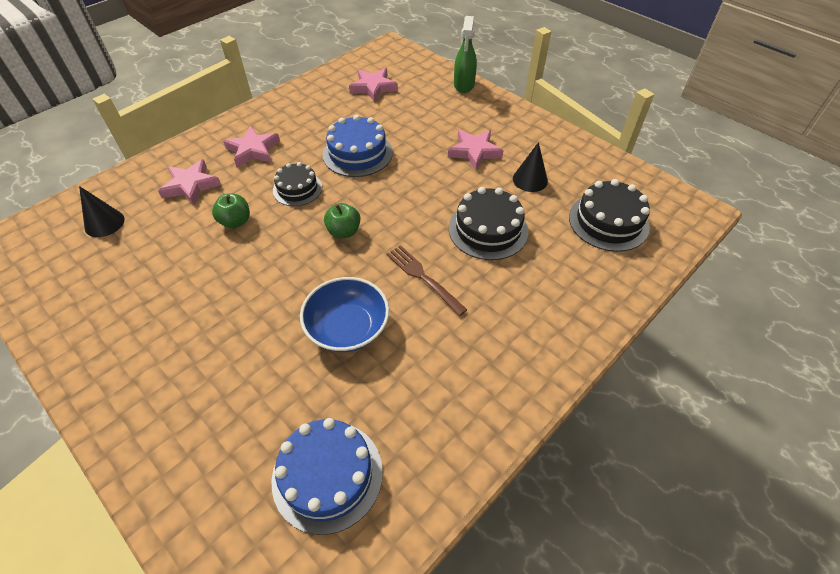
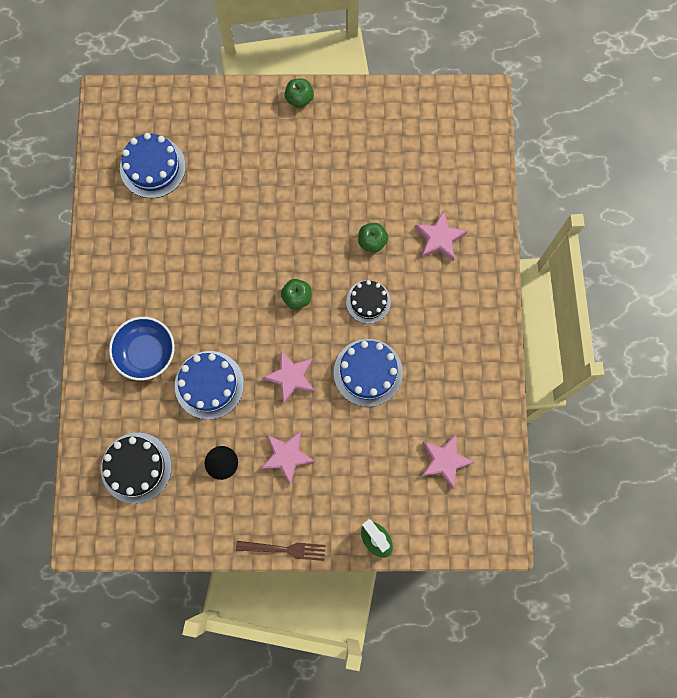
camera: 135 degrees right, 25 degrees up
black cone [79,186,125,237] -> none
pink star [223,126,280,167] -> pink star moved to [262,351,315,404]
blue bowl [300,277,389,352] -> blue bowl moved to [109,317,175,381]
brown fork [387,245,467,316] -> brown fork moved to [236,541,326,561]
black cake [449,187,528,260] -> blue cake [175,351,244,419]
none -> green apple [285,79,314,108]

